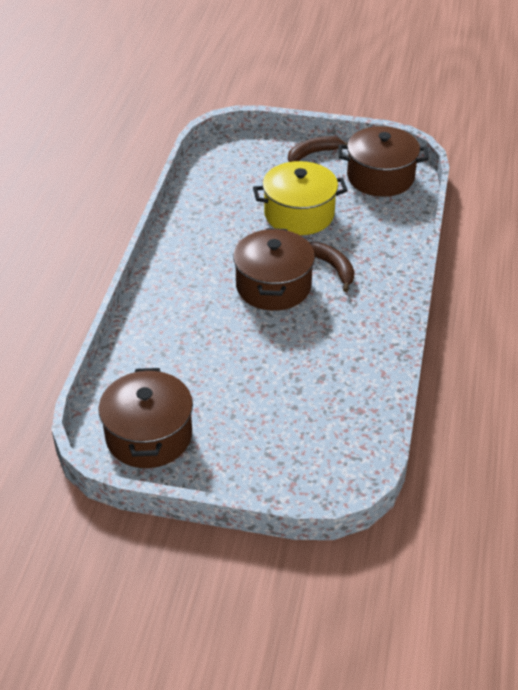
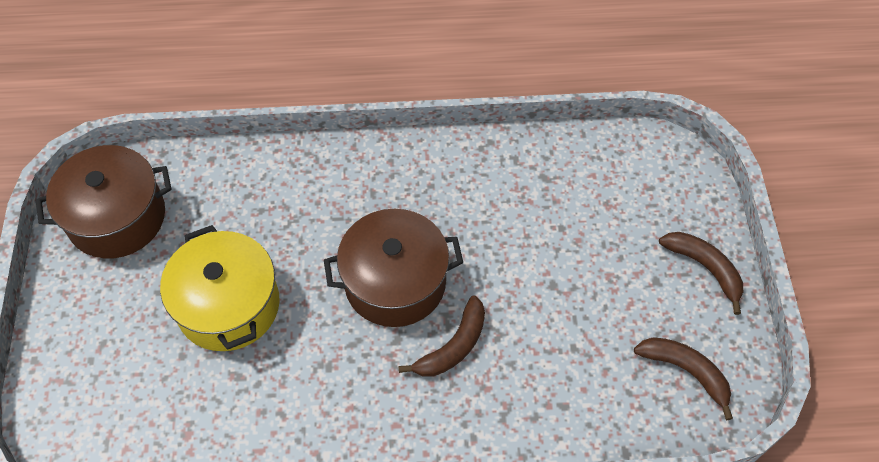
camera: 75 degrees right, 15 degrees up
yellow pot [253,161,348,235] -> yellow pot moved to [160,225,280,351]
brown pot [338,126,428,197] -> brown banana [634,337,733,420]

